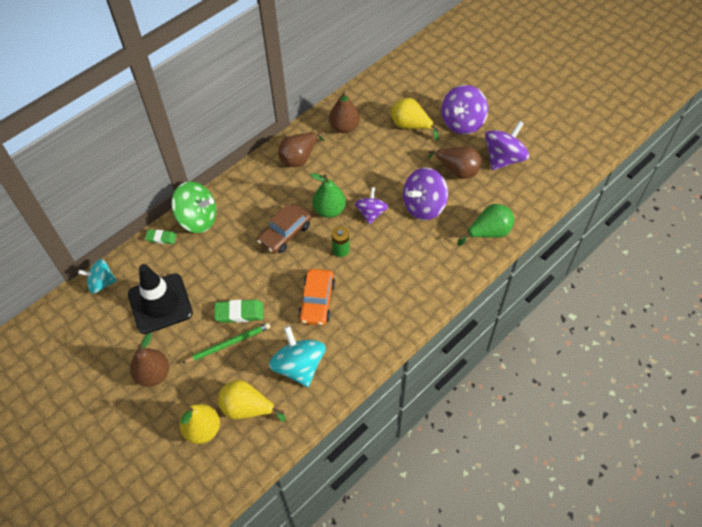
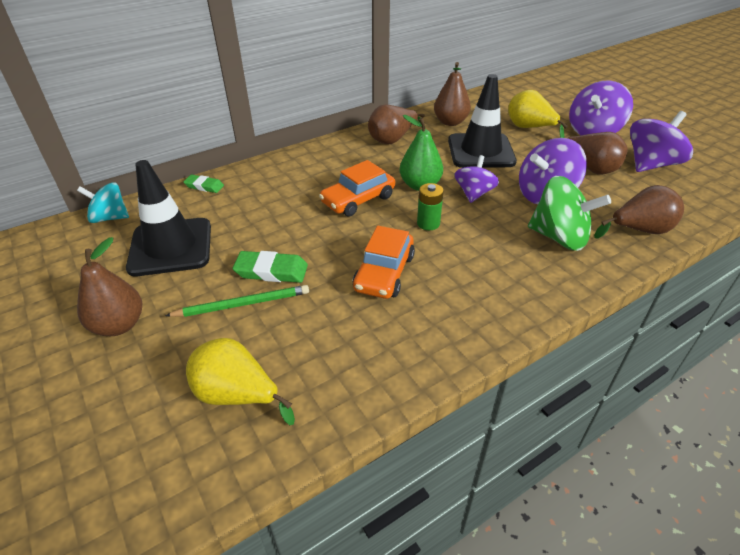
camera: 10 degrees right, 15 degrees down
green spinning top [171,181,217,233] -> green spinning top moved to [528,176,611,251]
yellow pear [179,404,220,444] -> none
brown car [257,204,311,254] -> orange car [319,160,395,217]
turquoise spinning top [269,326,326,387] -> none
green pear [457,204,515,246] -> brown pear [594,185,684,239]
none -> black traffic cone [448,74,517,168]

